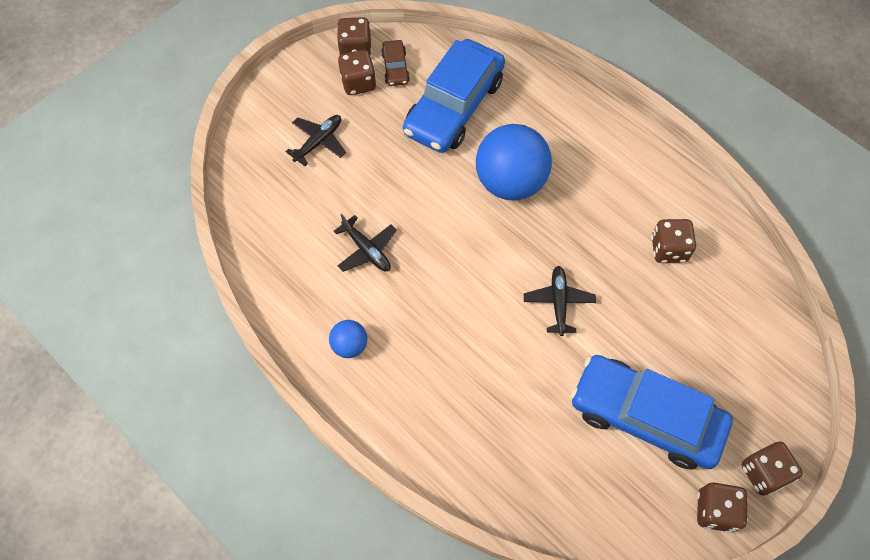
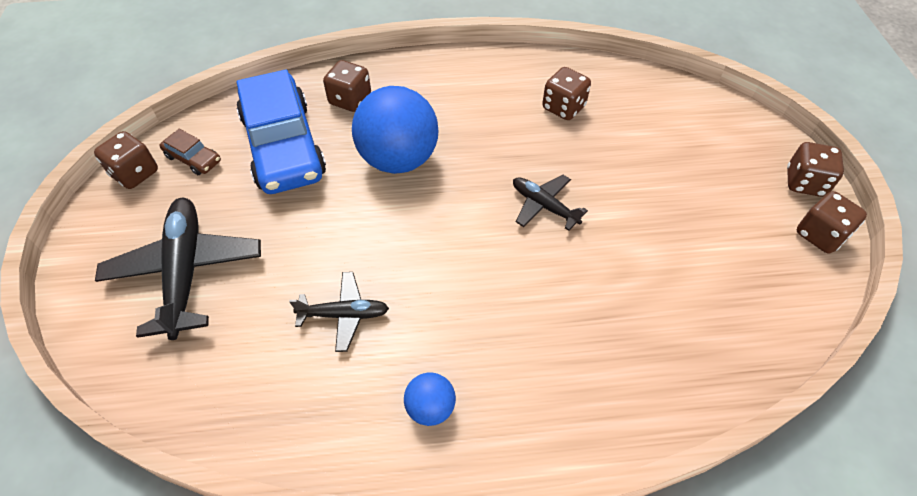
camera: 50 degrees left, 10 degrees down
black plane [285,115,346,166] -> black plane [95,198,261,340], size x1.84
brown dice [338,50,376,95] -> brown dice moved to [323,60,371,112]
blue car [571,355,733,470] -> none

